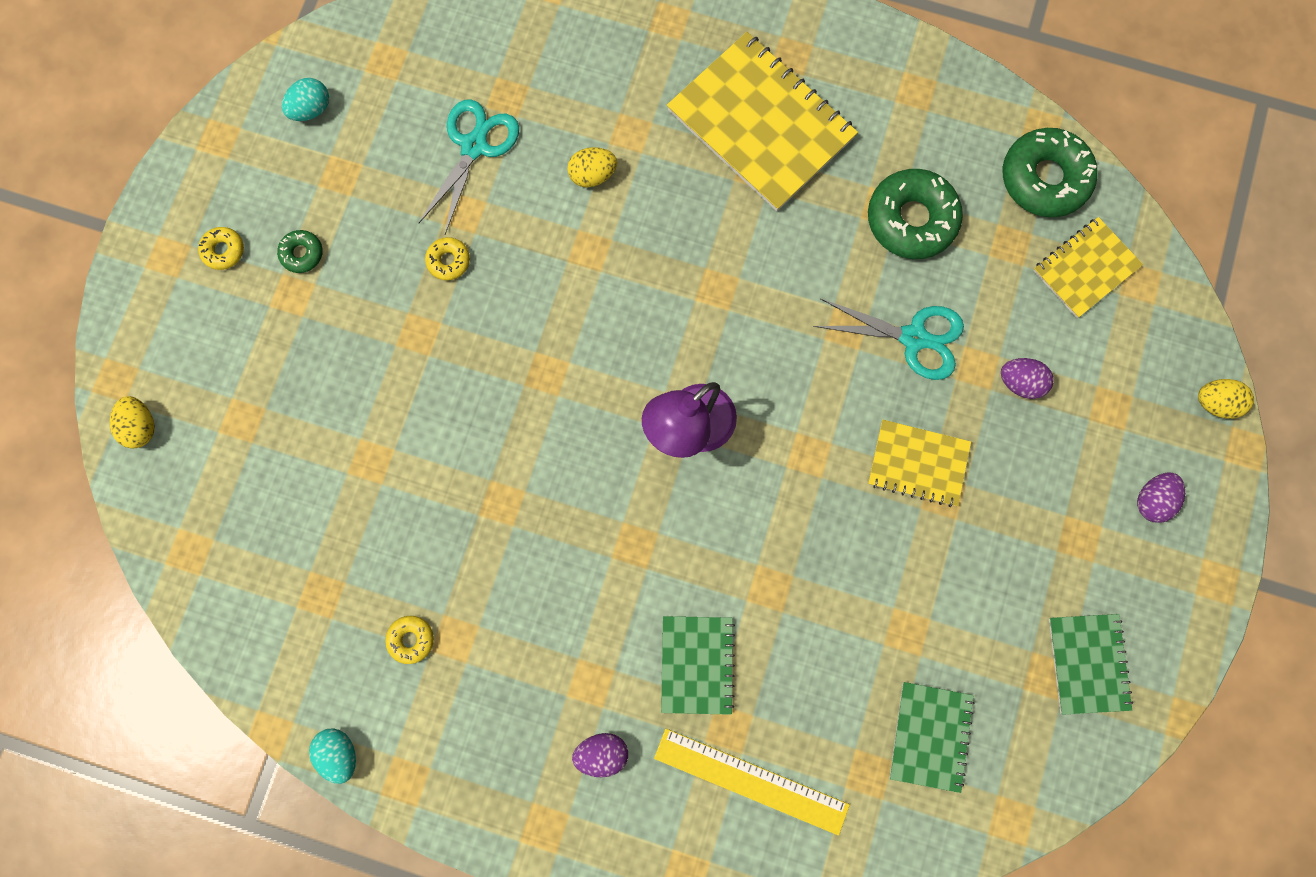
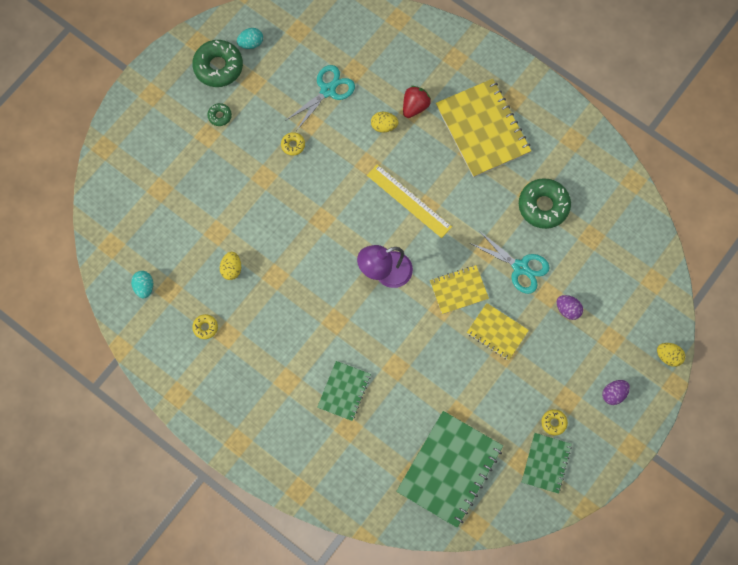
camera: 20 degrees right, 5 degrees down
yellow egg [110,396,155,449] -> yellow egg moved to [220,252,241,280]
yellow donut [198,227,244,270] -> yellow donut moved to [542,409,568,435]
turquoise egg [309,728,356,784] -> turquoise egg moved to [131,271,153,298]
purple egg [572,733,628,777] -> none
yellow ruler [654,728,850,836] -> yellow ruler moved to [367,164,452,238]
green notebook [890,682,974,793] -> green notebook [396,411,503,528], size x1.81
green donut [1003,128,1098,217] -> green donut moved to [192,40,243,87]
yellow notebook [1033,217,1143,318] -> yellow notebook moved to [430,265,489,314]
none -> red strawberry [403,86,431,118]

